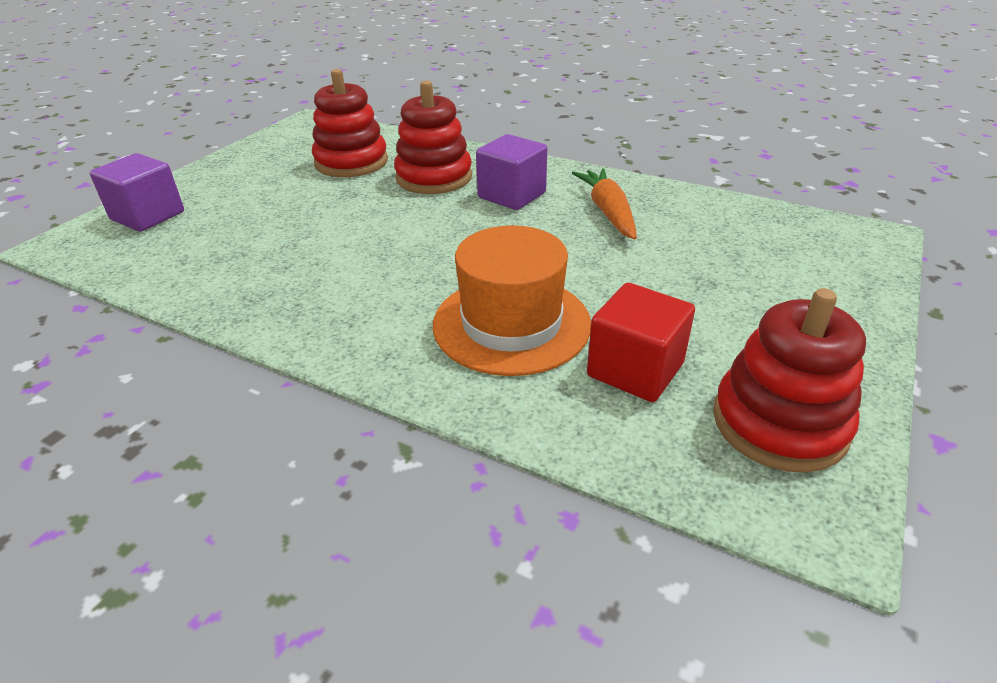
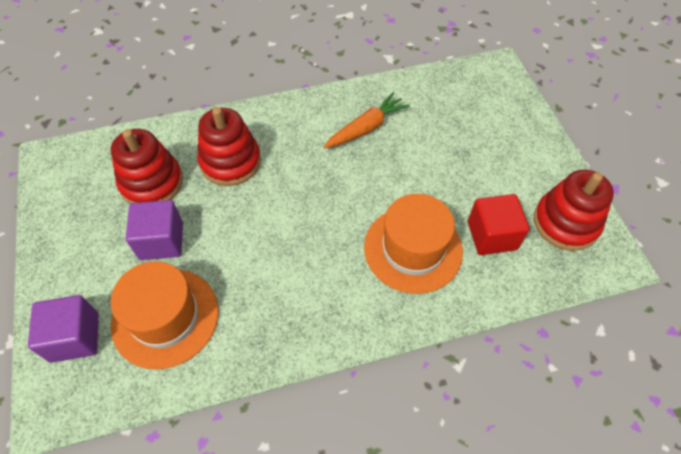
camera: 45 degrees left, 20 degrees up
purple cube [476,134,547,210] -> purple cube moved to [126,200,183,260]
orange carrot [572,168,637,240] -> orange carrot turned 105 degrees clockwise [324,92,410,148]
none -> orange hat [111,261,218,370]

